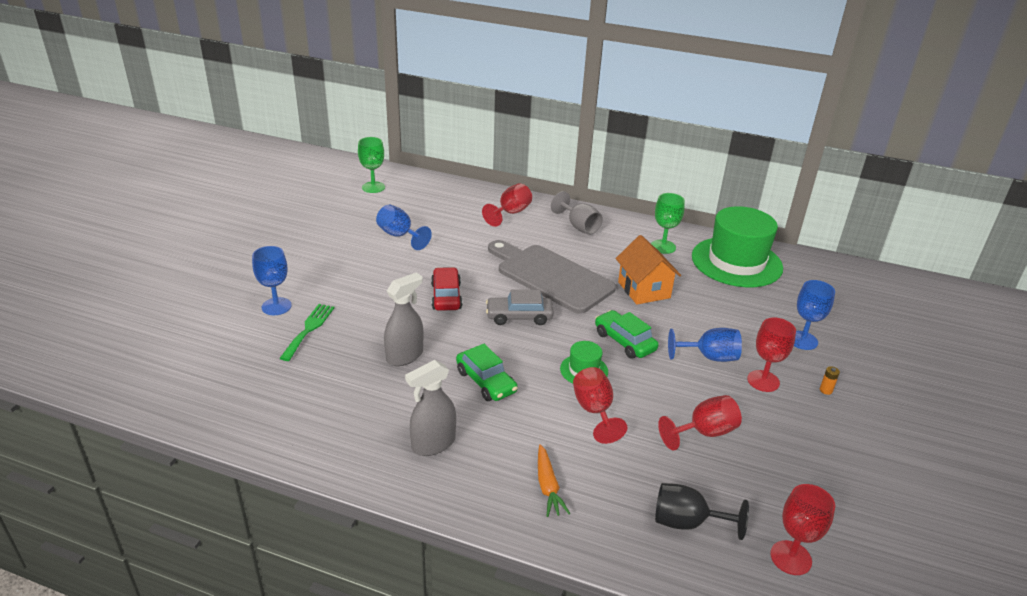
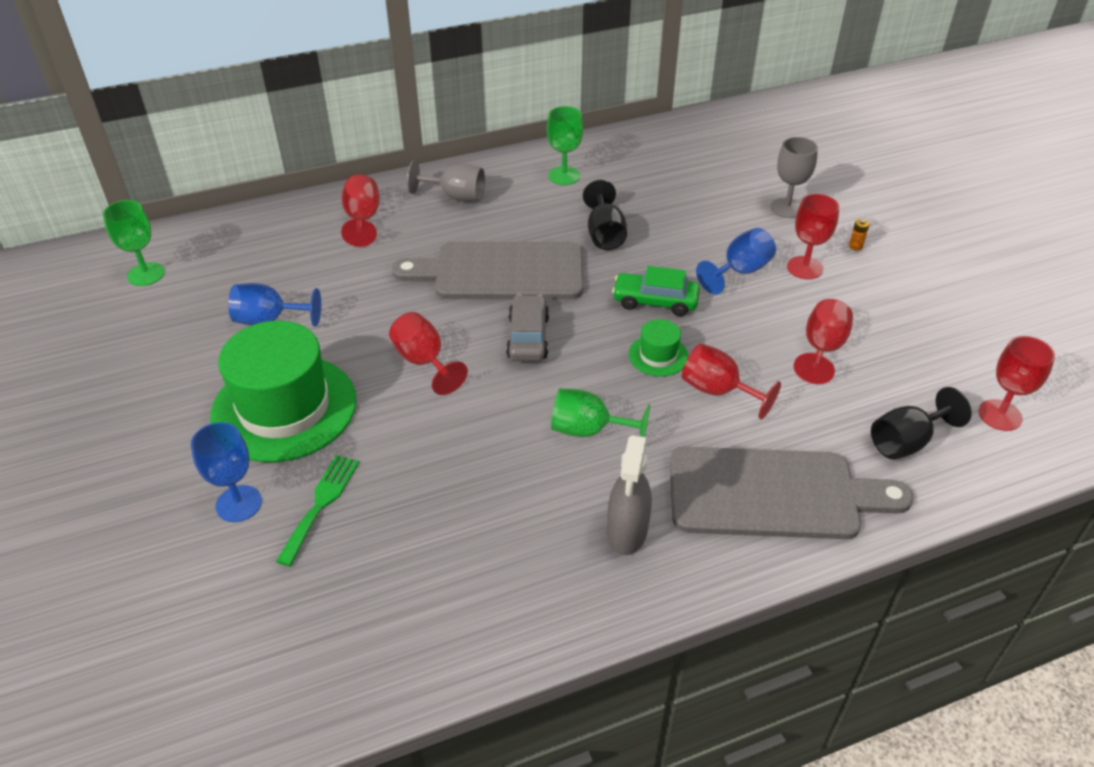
camera: 40 degrees left, 10 degrees up
green fork [280,304,334,361] -> green fork turned 45 degrees clockwise [276,455,359,566]
grey spray bottle [384,272,423,366] -> none
red car [431,267,462,311] -> red goblet [389,312,468,395]
green car [456,344,518,401] -> green goblet [551,388,650,437]
grey car [486,289,554,325] -> grey car turned 135 degrees clockwise [506,295,549,361]
orange carrot [538,444,570,517] -> grey cutting board [670,447,913,539]
orange house [615,235,681,305] -> black goblet [583,180,627,250]
green hat [692,206,783,287] -> green hat moved to [210,321,356,462]
blue goblet [794,280,835,350] -> grey goblet [770,137,818,218]

